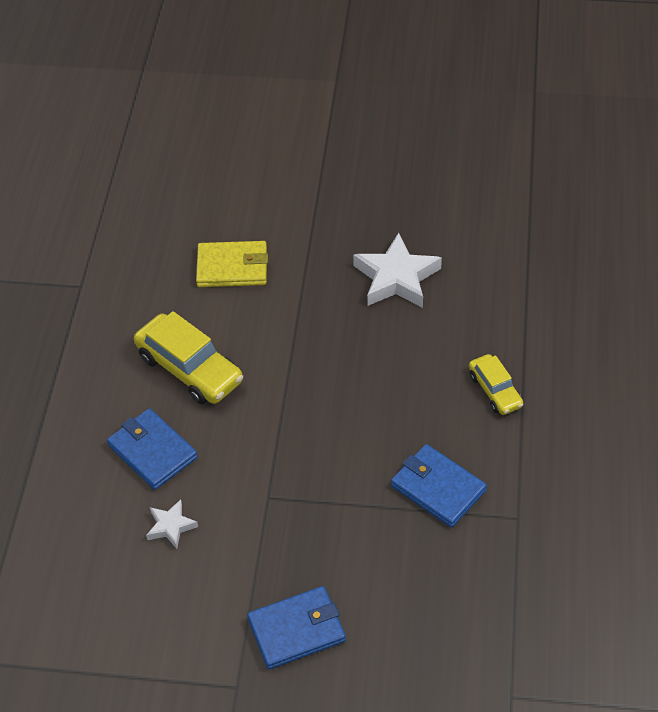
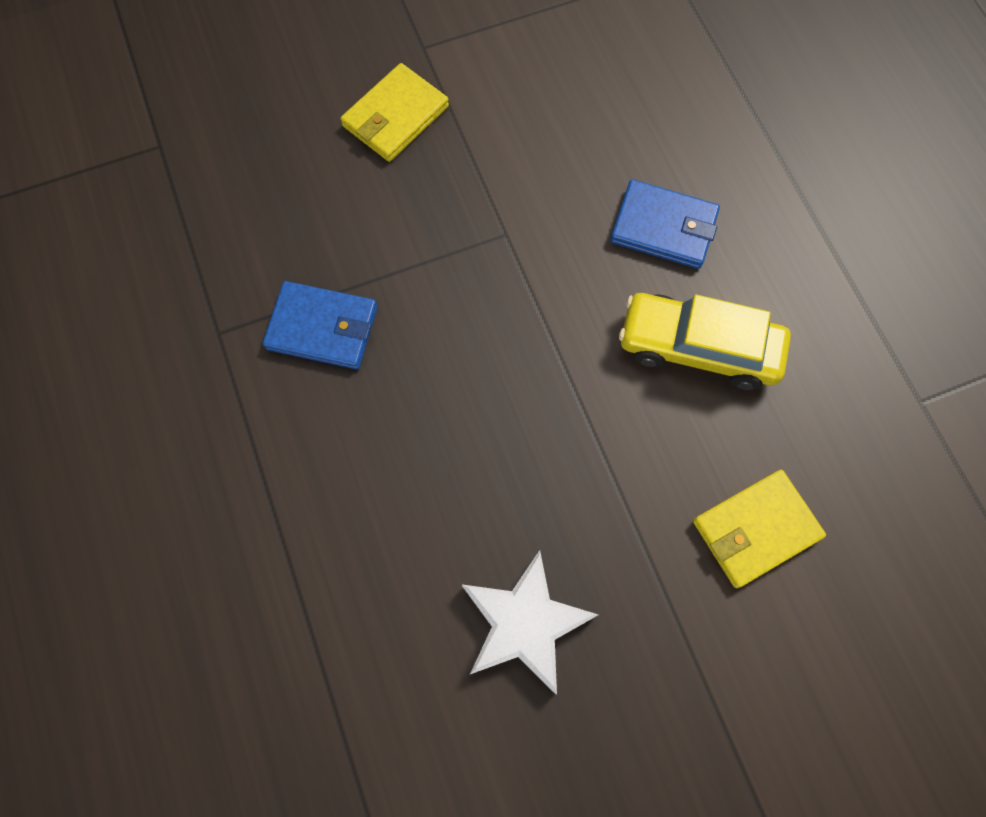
camera: 150 degrees right, 20 degrees up
white star [146,500,198,549] -> none
blue wallet [247,586,346,669] -> yellow wallet [341,63,449,162]
yellow car [469,354,523,415] -> none

